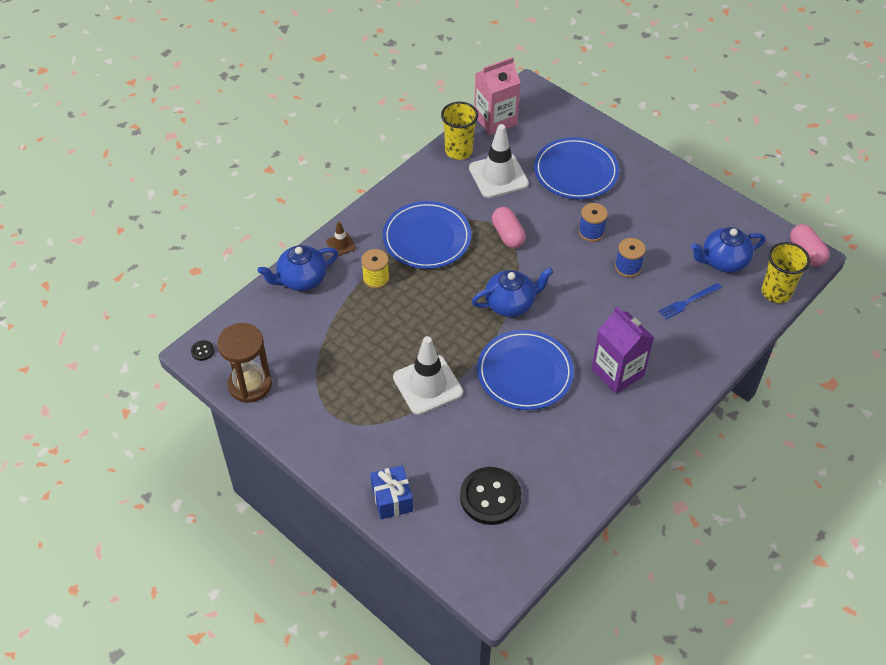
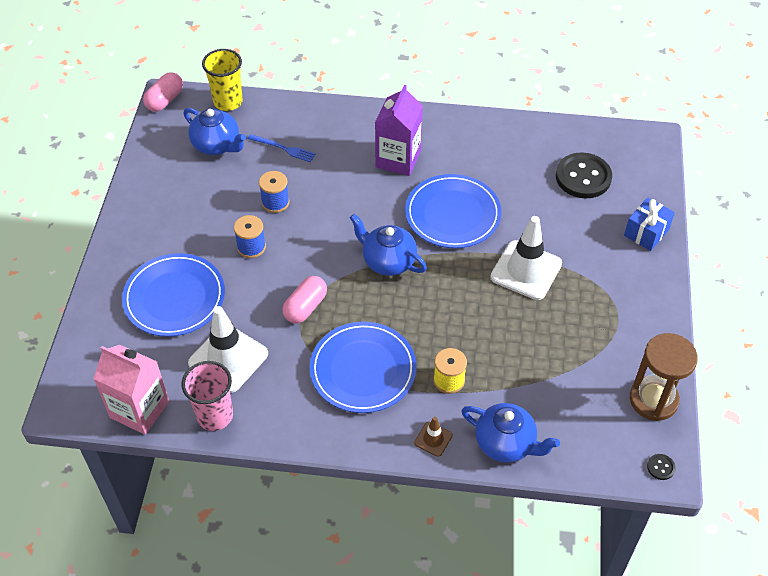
camera: 125 degrees left, 0 degrees up
yellow cup [441,102,478,160] -> pink cup [182,361,233,431]

